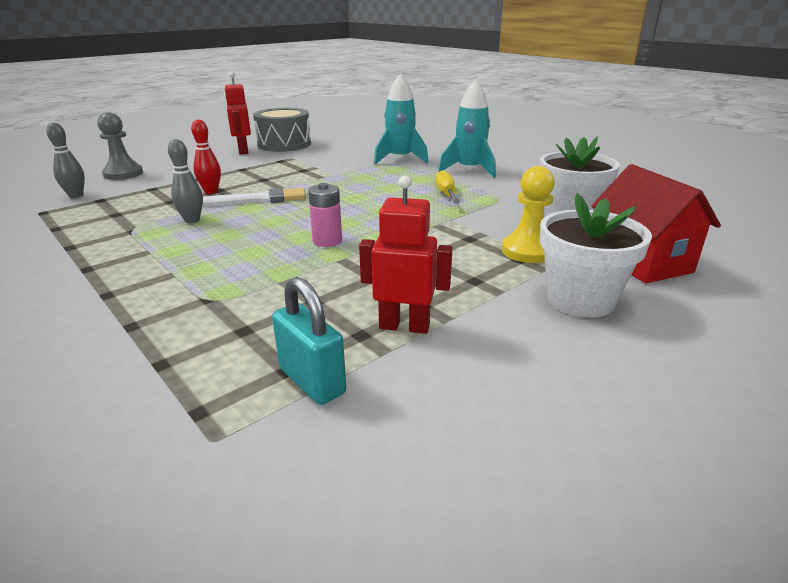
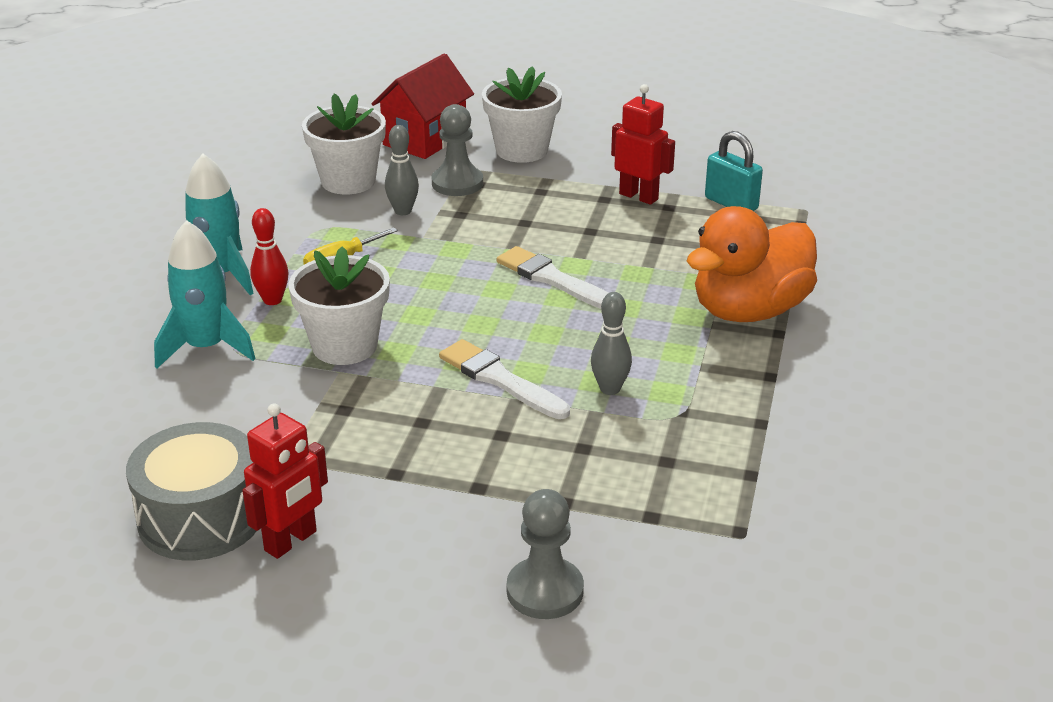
camera: 125 degrees left, 5 degrees up
grey bowling pin [46,122,85,198] -> grey bowling pin moved to [385,125,419,215]
red bowling pin [191,120,221,194] -> red bowling pin moved to [250,208,289,305]
turquoise padlock [272,277,346,405] -> turquoise padlock turned 60 degrees counterclockwise [705,131,763,211]
pink battery [308,183,342,247] -> white brush [497,246,609,309]
red robot [359,175,453,334] -> red robot turned 150 degrees clockwise [611,84,675,205]
yellow pawn [502,166,555,263] -> grey pawn [431,104,483,196]
none -> white flower pot [288,246,390,365]
none -> orange duck [687,206,817,322]

